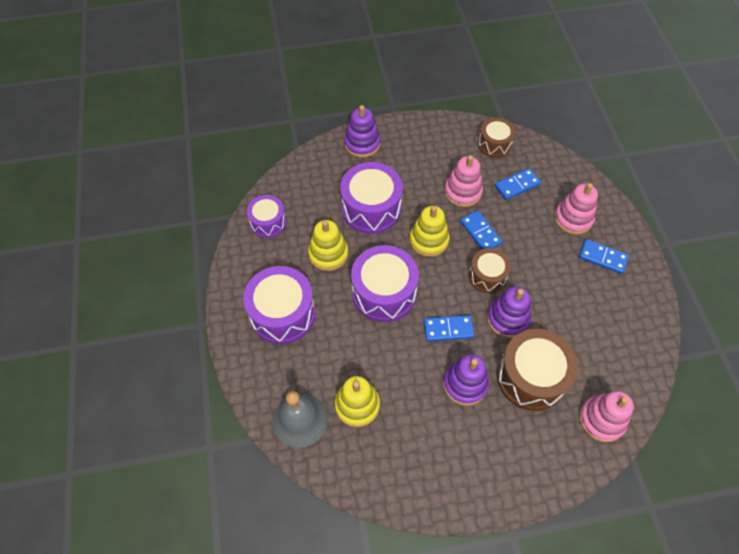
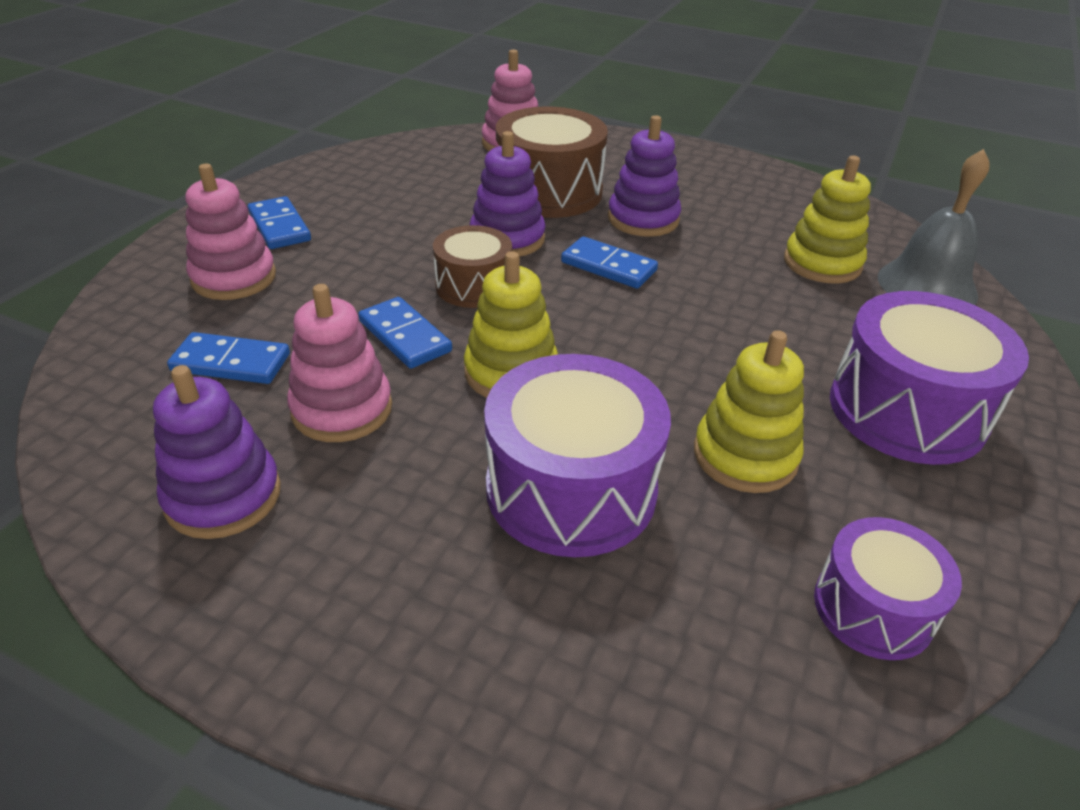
camera: 145 degrees left, 20 degrees down
purple stacking toy [344,105,380,158] -> purple stacking toy moved to [153,365,281,539]
purple drum [351,245,419,322] -> none
blue domino [460,210,502,250] -> blue domino turned 45 degrees counterclockwise [358,297,452,369]
brown drum [478,118,516,158] -> none

